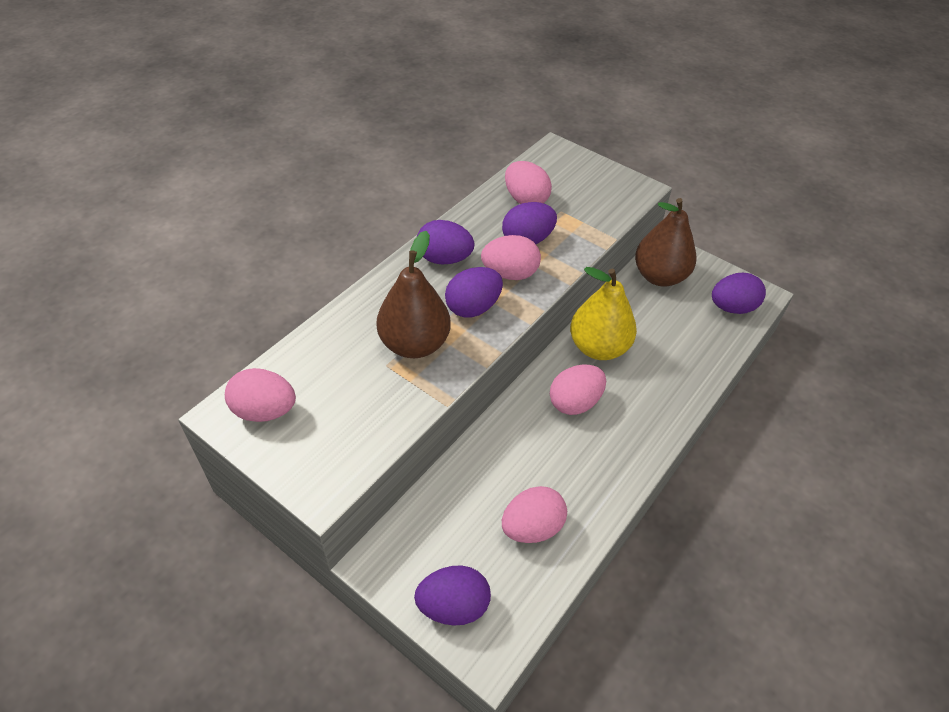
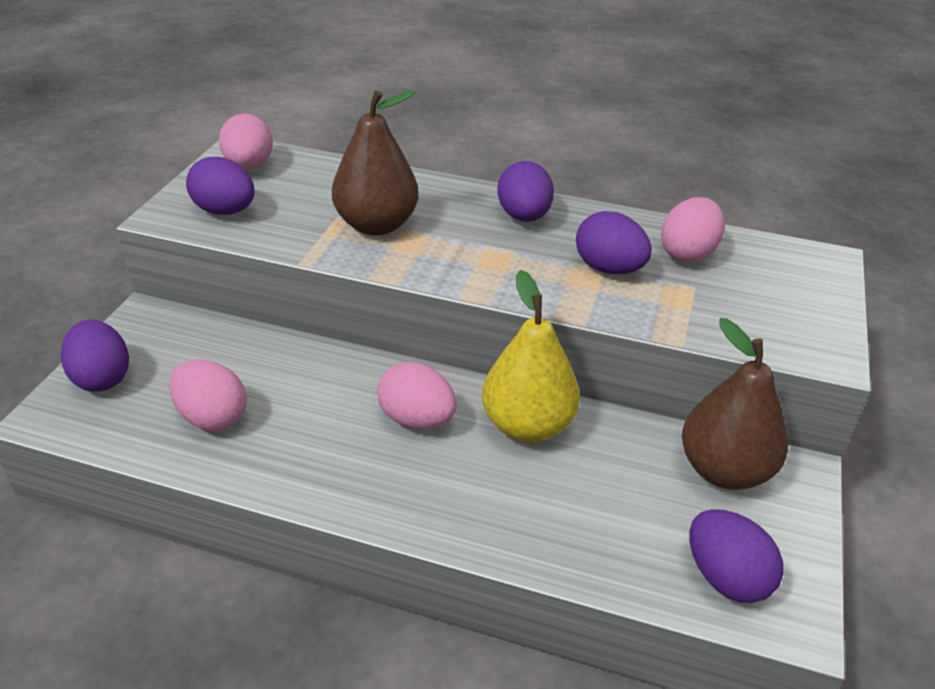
camera: 70 degrees right, 10 degrees down
purple egg [445,267,503,317] -> purple egg moved to [186,157,254,215]
pink egg [481,235,541,280] -> none

